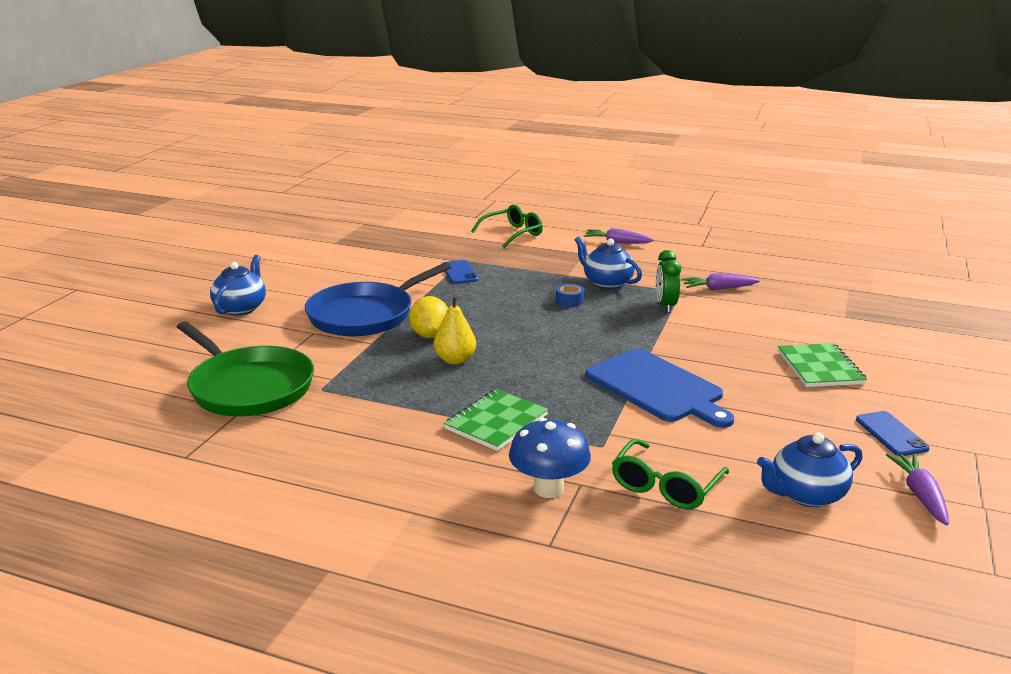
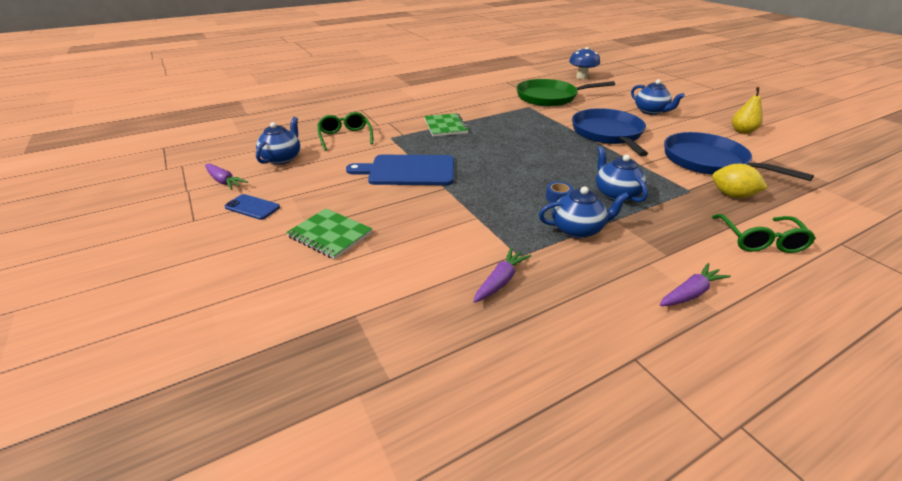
camera: 130 degrees right, 10 degrees up
yellow lemon [409,296,448,338] -> yellow lemon moved to [712,164,768,198]
yellow pear [434,295,476,365] -> yellow pear moved to [732,87,763,134]
blue phone [442,260,478,284] -> none
blue mushroom [509,418,591,498] -> blue mushroom moved to [569,47,600,79]
green clock [656,250,681,313] -> none
none -> blue teapot [596,146,648,202]
none -> blue pan [664,132,814,181]

